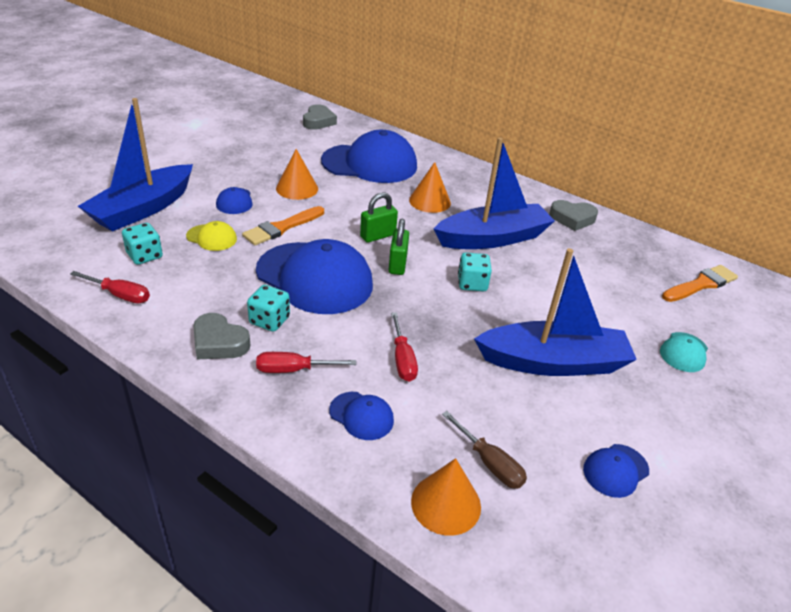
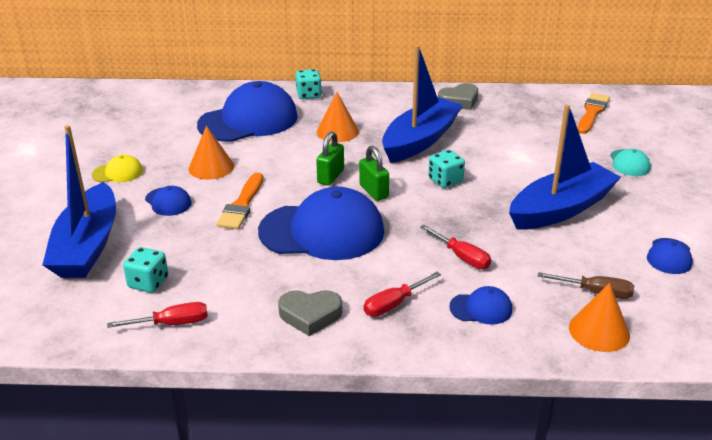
camera: 30 degrees left, 5 degrees down
yellow cap [186,221,237,251] -> yellow cap moved to [92,155,143,182]
turquoise dice [247,285,290,332] -> turquoise dice moved to [296,69,322,99]
grey heart [303,104,337,130] -> none

